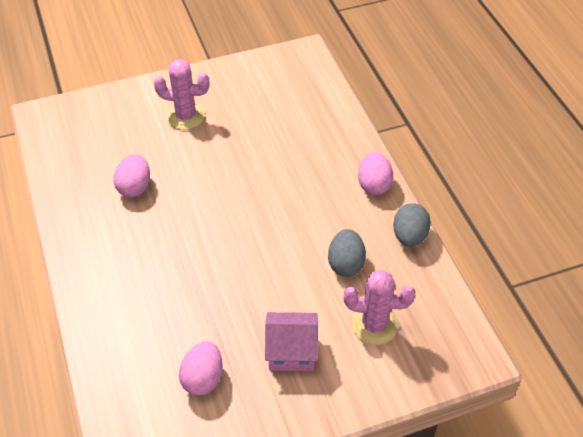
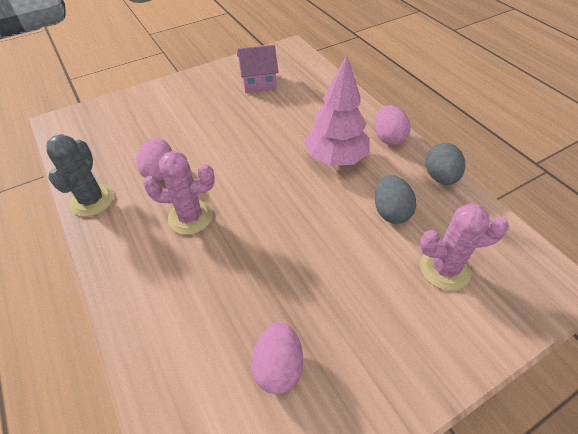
camera: 10 degrees left, 0 degrees up
pink cactus [154,59,210,130] -> pink cactus moved to [143,151,215,235]
pink house [265,312,318,371] -> pink house moved to [237,45,279,93]
none -> grey cactus [46,134,114,217]
none -> pink tree [304,55,369,166]

